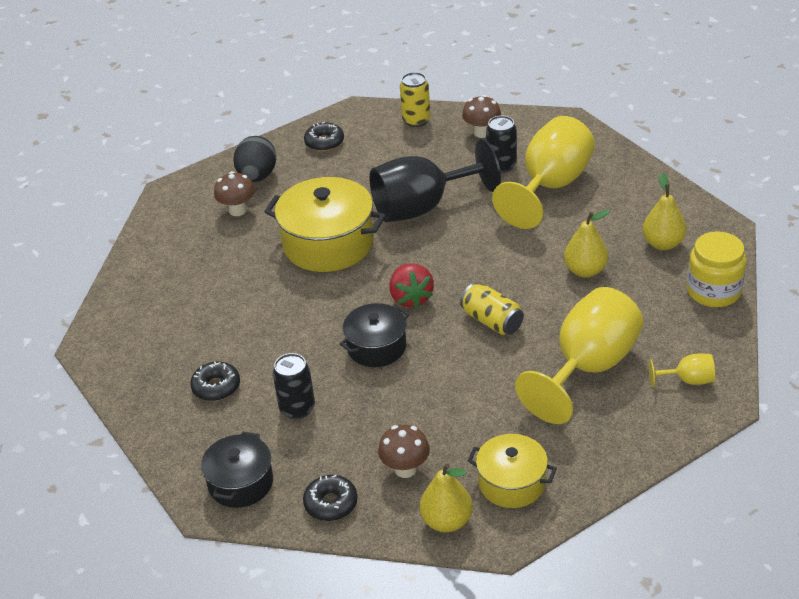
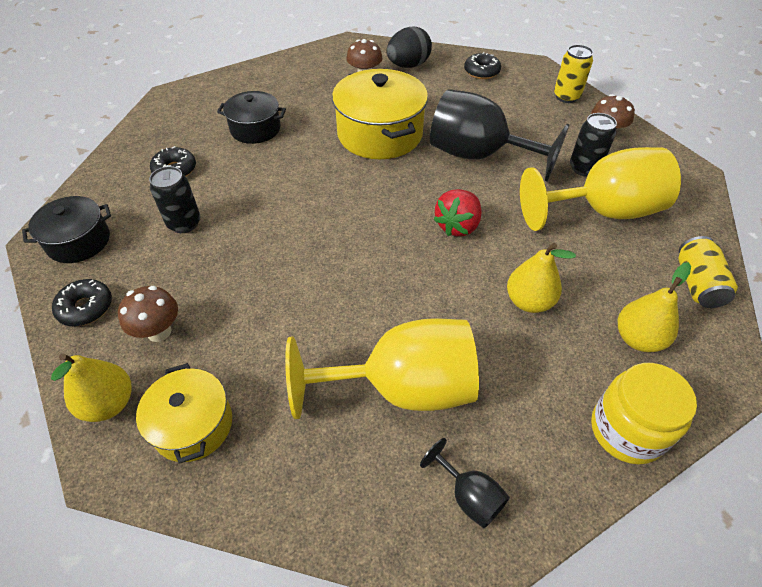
camera: 45 degrees right, 10 degrees up
black pot [339,303,410,367] -> black pot moved to [217,91,286,144]
red strawberry [389,264,434,308] -> red strawberry moved to [433,189,482,236]
yellow can [460,283,524,335] -> yellow can moved to [678,236,738,308]
yellow goblet [649,353,715,387] -> black goblet [420,438,510,528]

